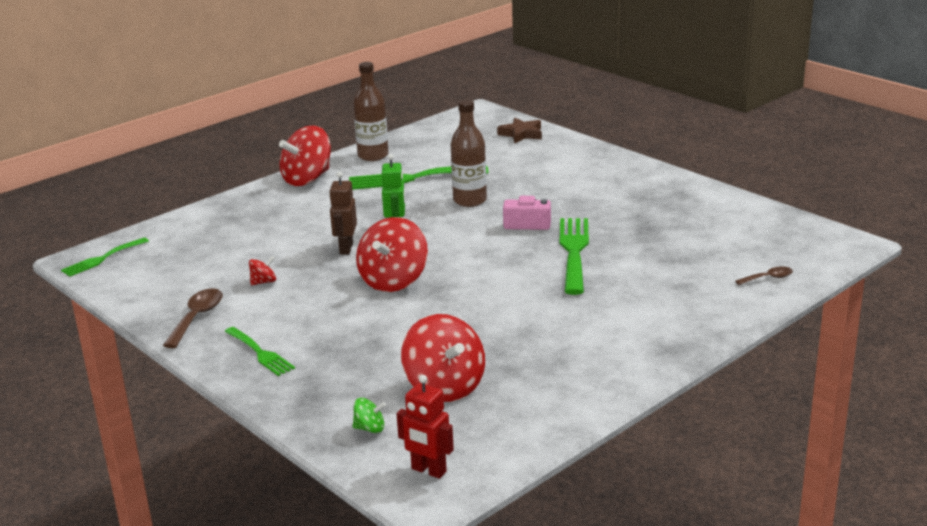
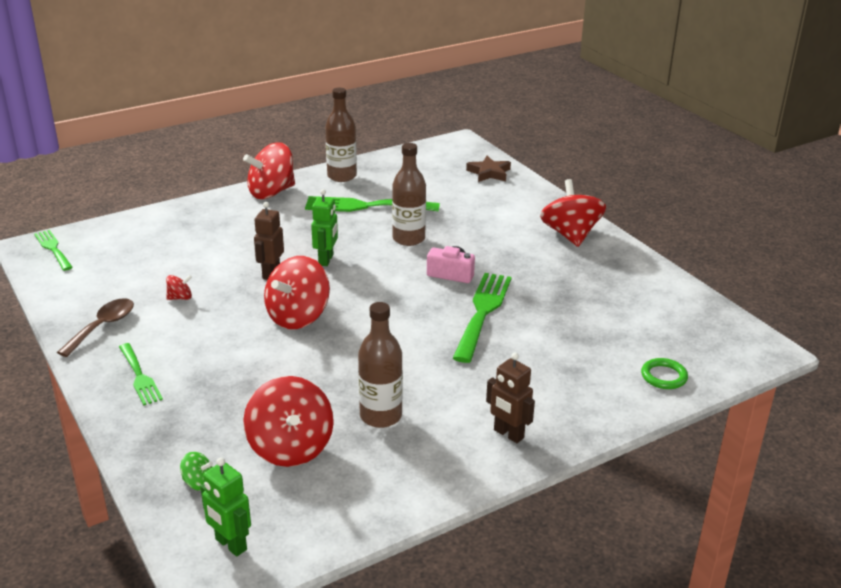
camera: 10 degrees right, 5 degrees up
green fork [61,238,149,277] -> green fork turned 90 degrees clockwise [34,230,73,271]
red robot [397,375,454,479] -> green robot [200,457,251,556]
brown spoon [735,266,793,285] -> green ring [641,358,688,389]
none -> brown bottle [358,302,403,428]
none -> brown robot [486,353,535,443]
none -> red spinning top [540,179,606,247]

